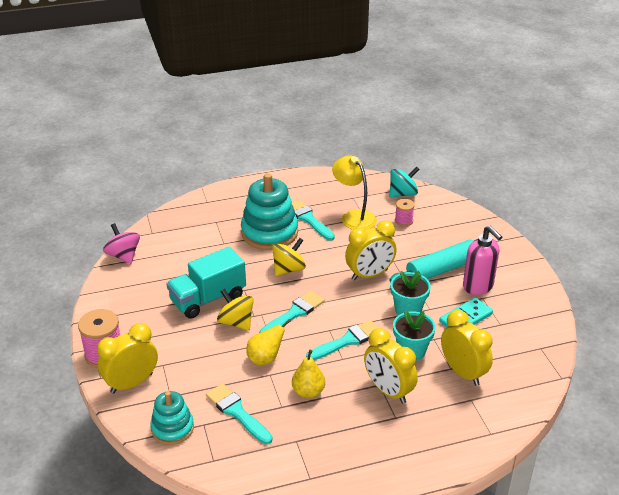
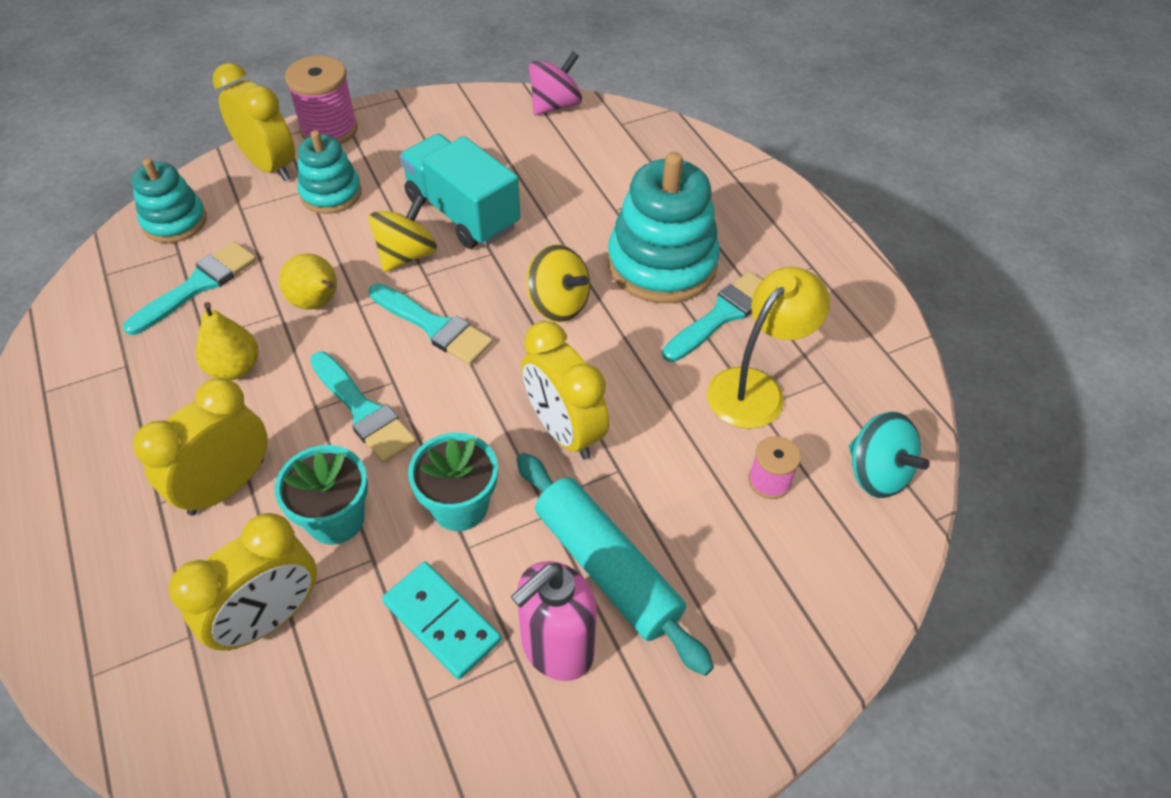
camera: 80 degrees right, 15 degrees up
none -> turquoise stacking toy [297,130,362,214]

